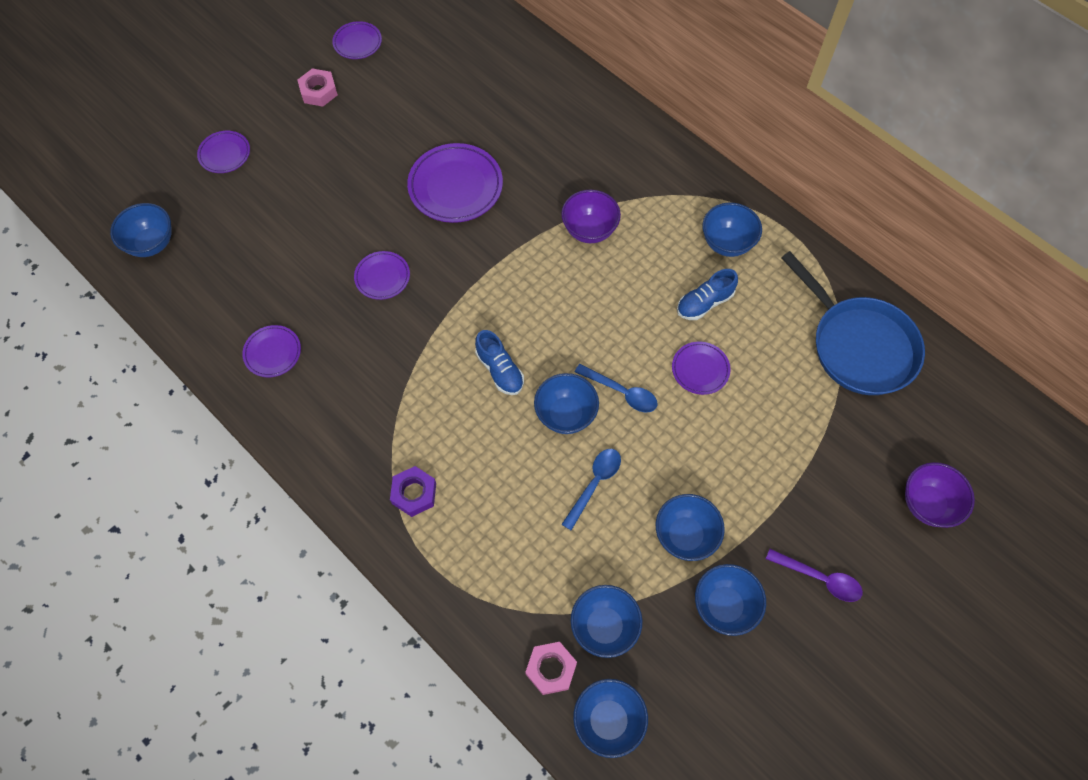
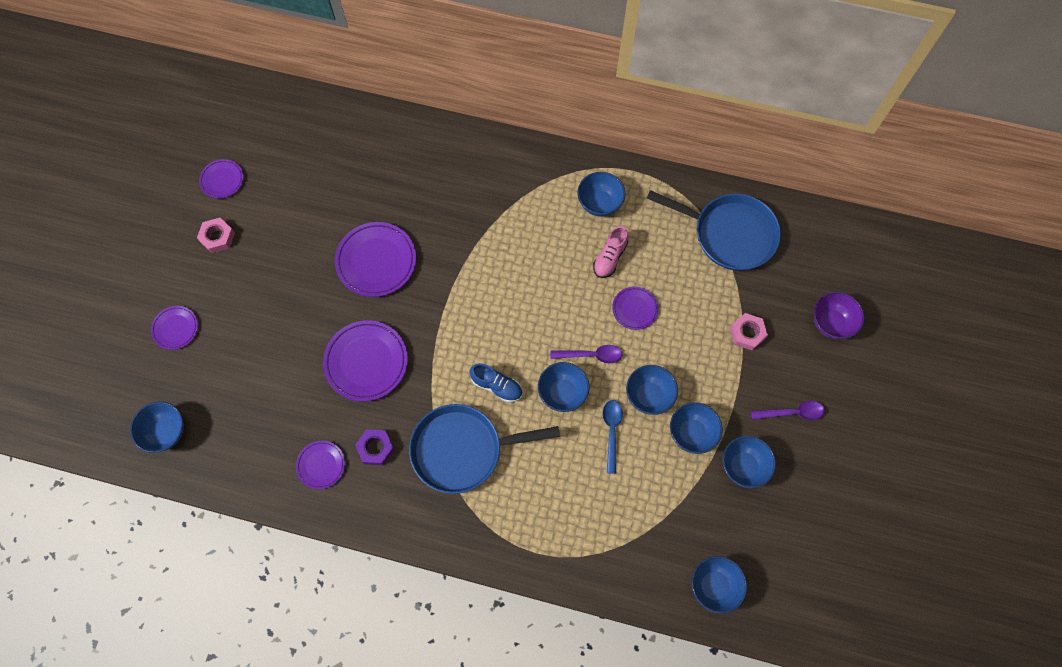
camera: 30 degrees left, 5 degrees up
purple plate [354,251,410,300] -> purple plate [323,320,408,401], size x1.79
purple nut [390,466,436,517] -> purple nut moved to [355,429,395,465]
pink nut [525,642,577,695] -> pink nut moved to [730,313,768,350]
purple bowl [561,190,621,243] -> none
blue bowl [571,585,642,658] -> blue bowl moved to [626,365,678,415]
blue spoon [575,364,658,412] -> purple spoon [550,345,623,363]
blue shoe [677,269,738,320] -> pink shoe [593,226,628,278]
none -> blue pan [409,404,560,494]

